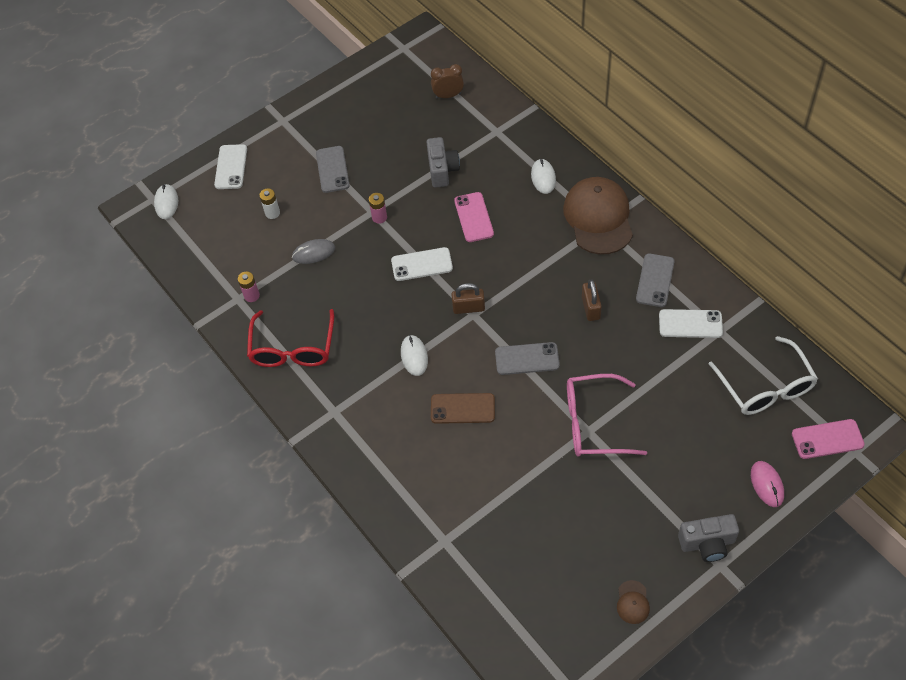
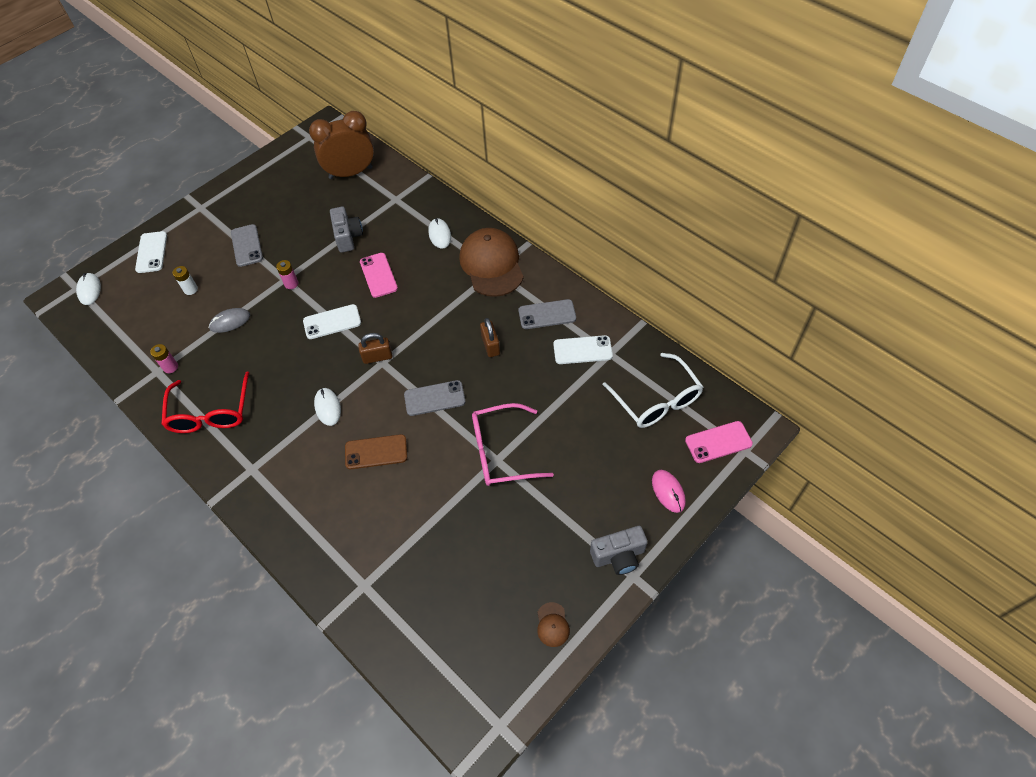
camera: 10 degrees left, 0 degrees up
brown clock [431,64,464,99] -> brown clock [309,111,374,179], size x1.94
grey phone [636,253,674,307] -> grey phone turned 75 degrees clockwise [518,299,576,329]

